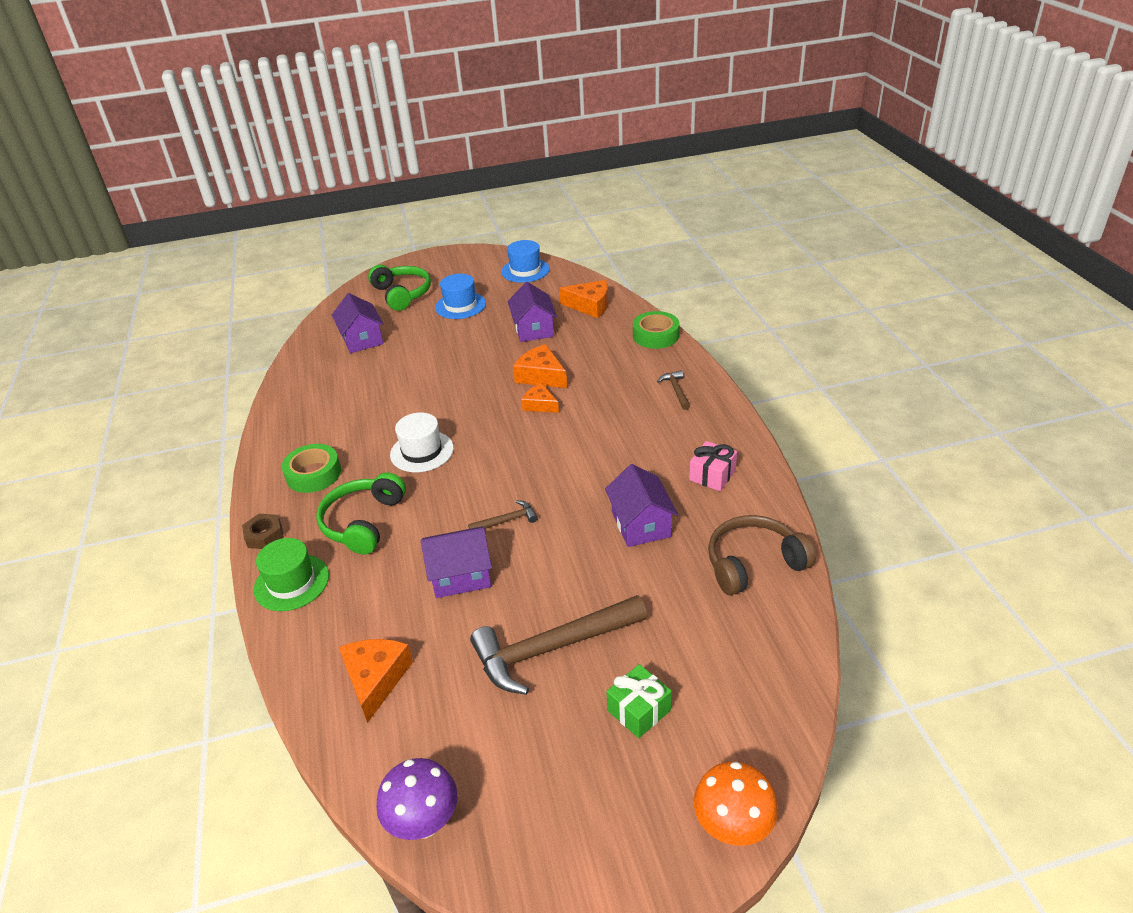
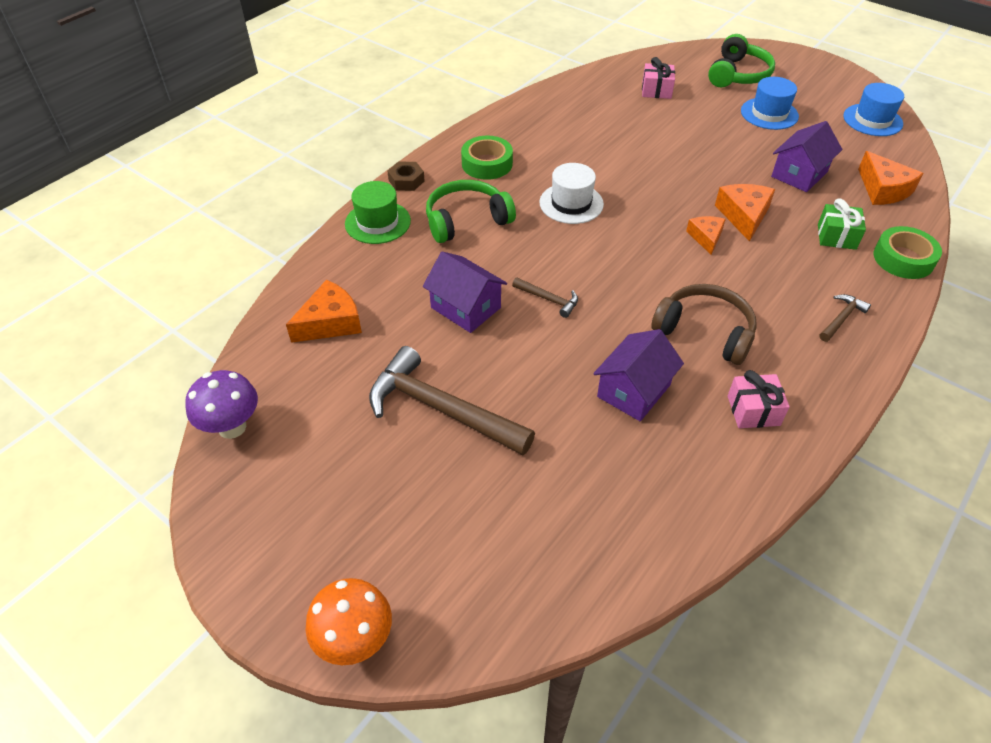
camera: 50 degrees right, 10 degrees up
purple house [332,293,384,353] -> pink gift [642,57,675,99]
green gift [606,664,672,738] -> green gift moved to [818,199,866,250]
brown headphones [708,515,816,595] -> brown headphones moved to [651,284,757,365]

